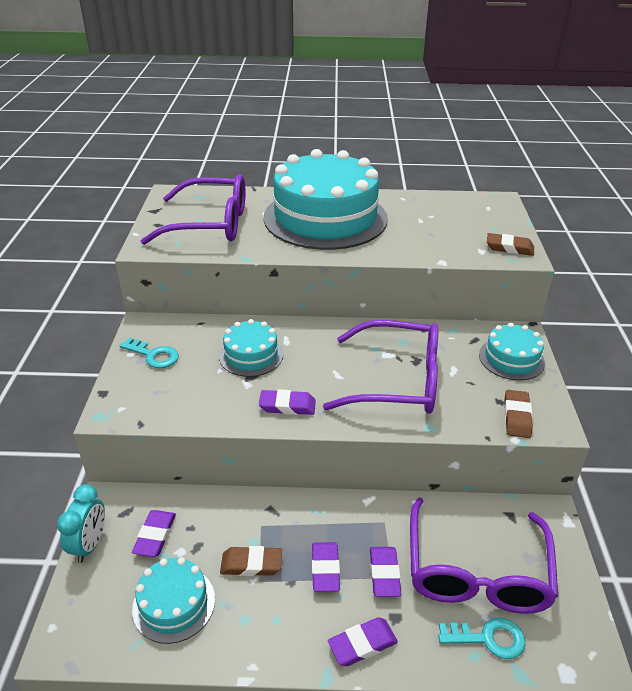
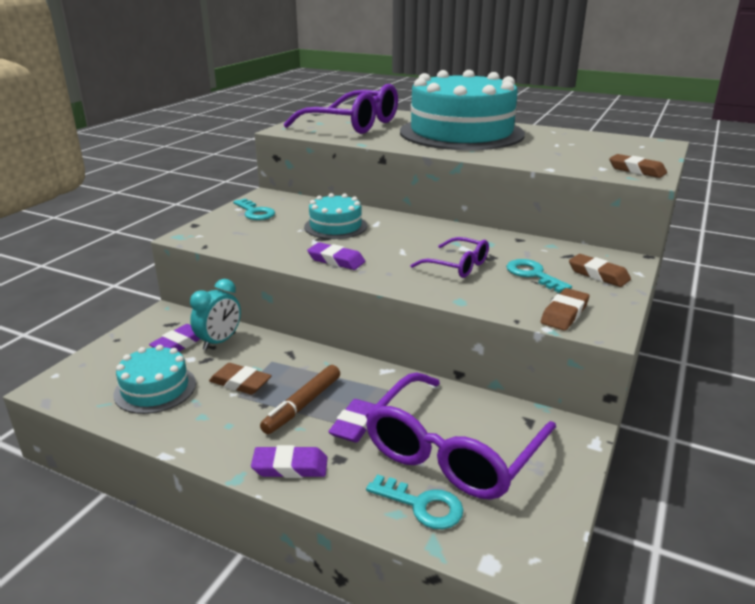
camera: 25 degrees right, 10 degrees down
turquoise clock [57,484,105,563] -> turquoise clock moved to [190,279,241,350]
purple eraser [312,542,340,592] -> brown marker [260,365,340,434]
purple glasses [323,320,438,414] -> purple glasses [410,237,489,278], size x0.52
turquoise cake [479,323,545,380] -> brown eraser [569,254,631,287]
none -> turquoise key [506,259,572,293]

